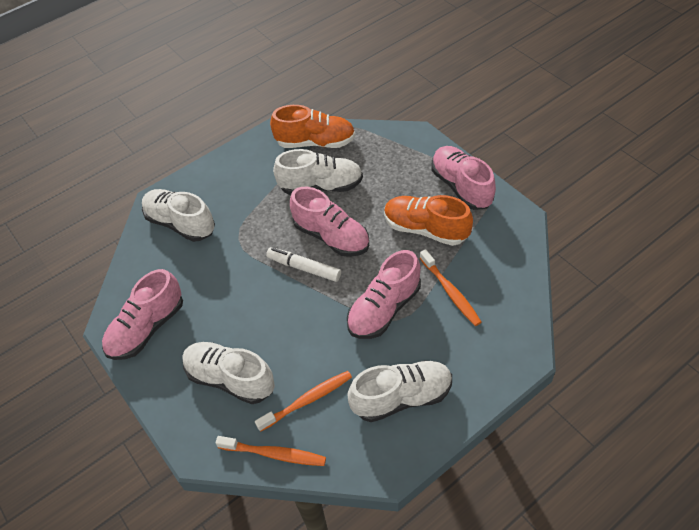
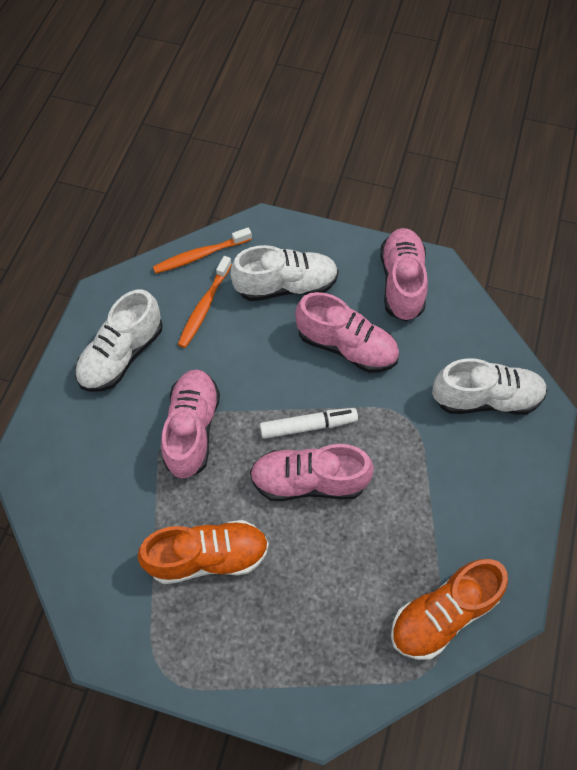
camera: 140 degrees right, 10 degrees up
white shoe [273,149,363,195] -> none
orange toothbrush [420,249,481,326] -> none
pink shoe [431,146,496,210] -> pink shoe moved to [295,292,399,373]

